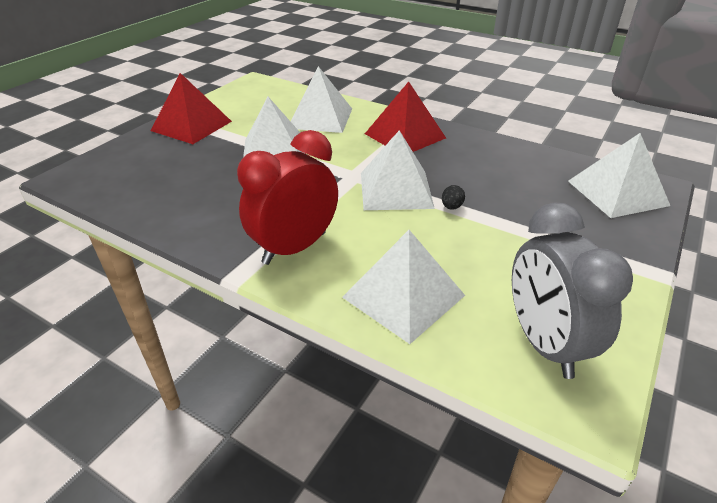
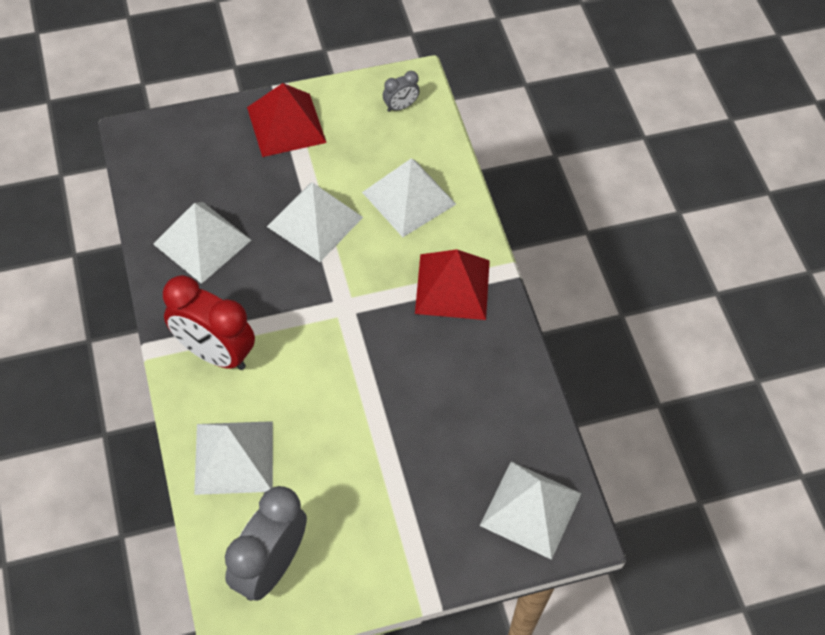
camera: 40 degrees right, 20 degrees up
red clock [237,130,338,265] -> red clock turned 150 degrees counterclockwise [163,275,255,370]
white pyramid [361,130,435,210] -> white pyramid moved to [153,202,251,284]
black egg [442,185,465,210] -> none
none -> grey clock [383,71,420,112]

